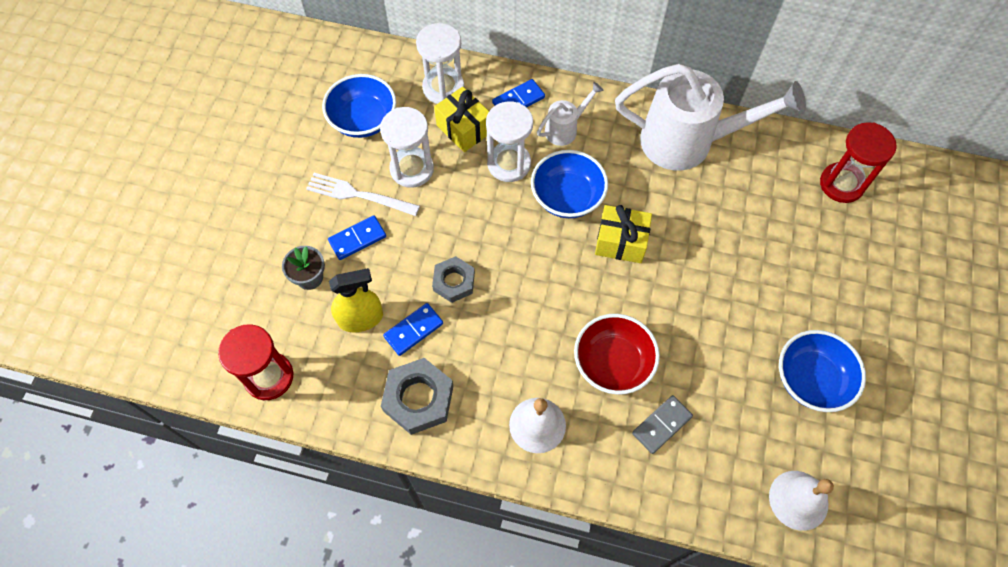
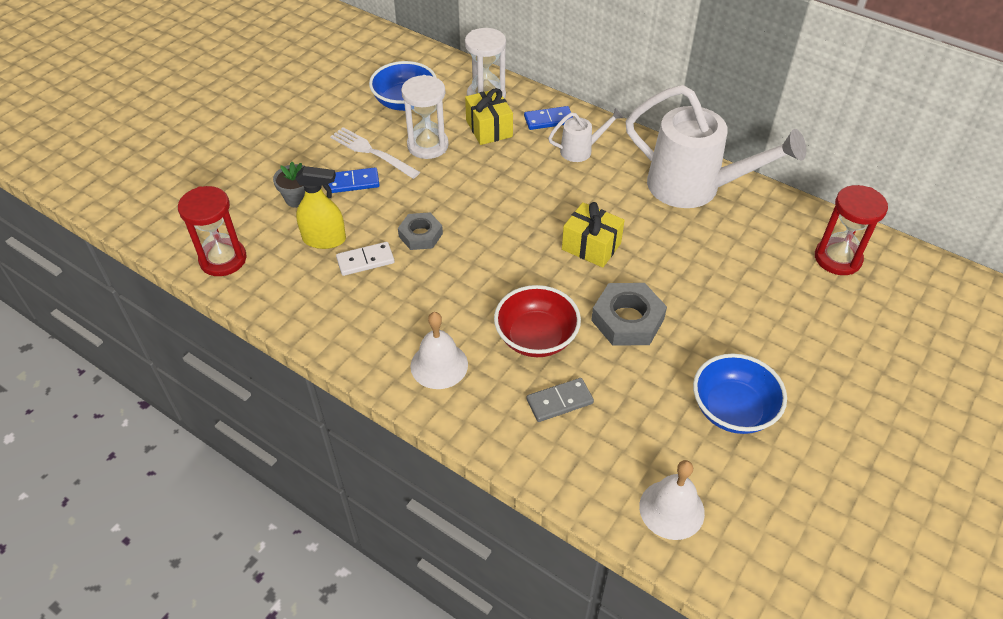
camera: 20 degrees right, 15 degrees down
grey nut [381,358,453,435] -> grey nut moved to [591,283,667,346]
blue domino [383,303,443,356] -> white domino [336,242,395,276]
white hourglass [486,101,533,182] -> none
blue bowl [531,150,608,218] -> none

